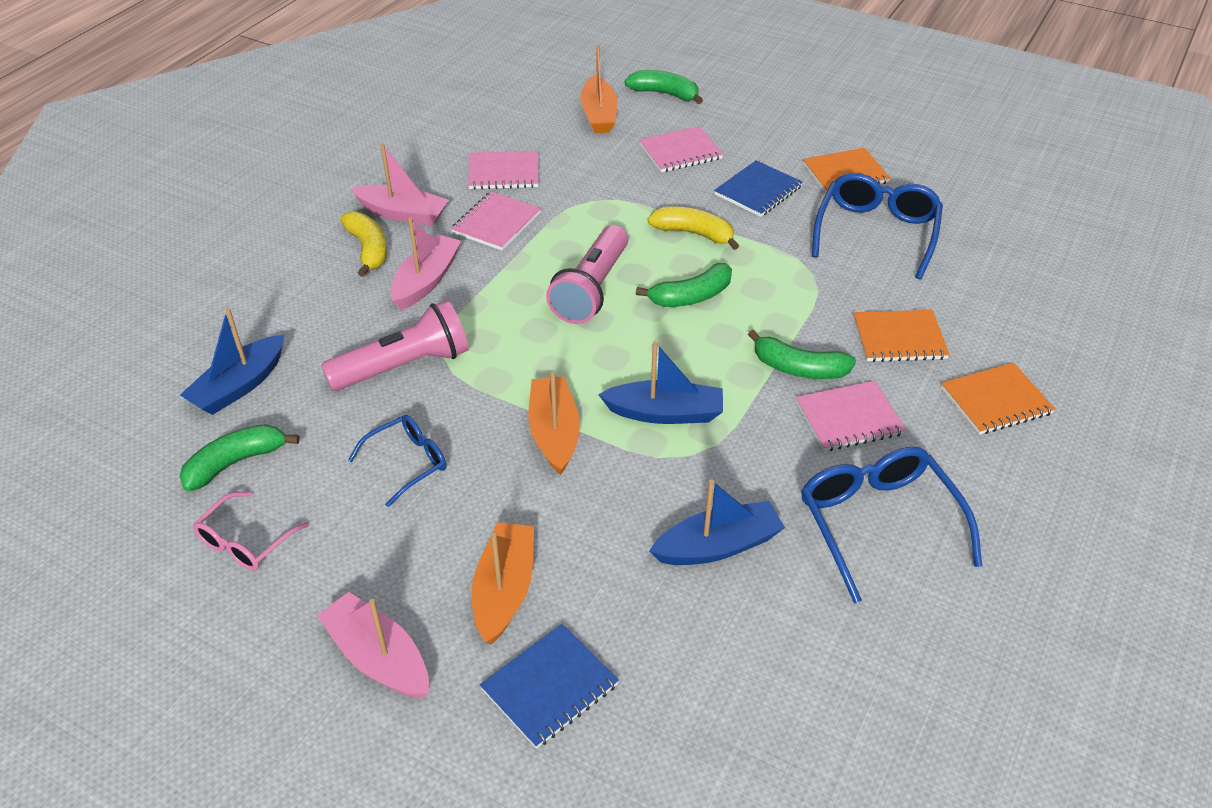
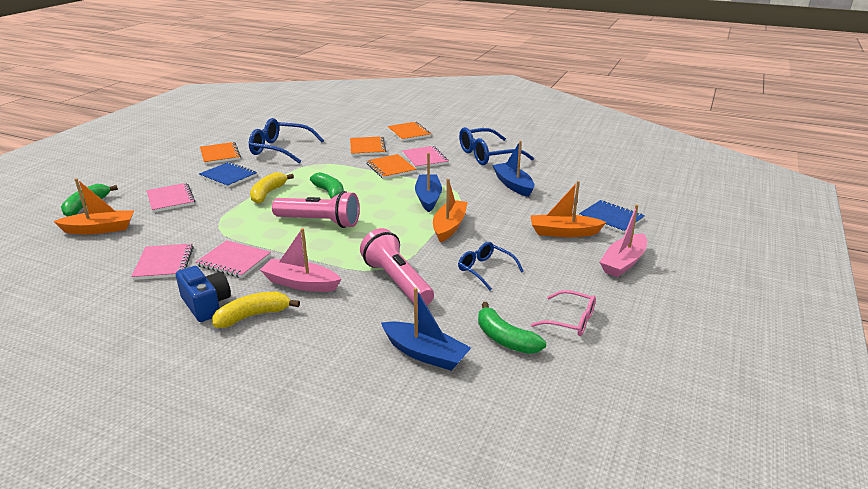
camera: 95 degrees left, 15 degrees down
pink boat [351,144,449,226] -> blue camera [176,266,231,322]
orange boat [528,372,580,475] -> orange boat turned 120 degrees clockwise [433,178,468,242]
green banana [748,330,856,379] -> orange notebook [366,154,416,179]

